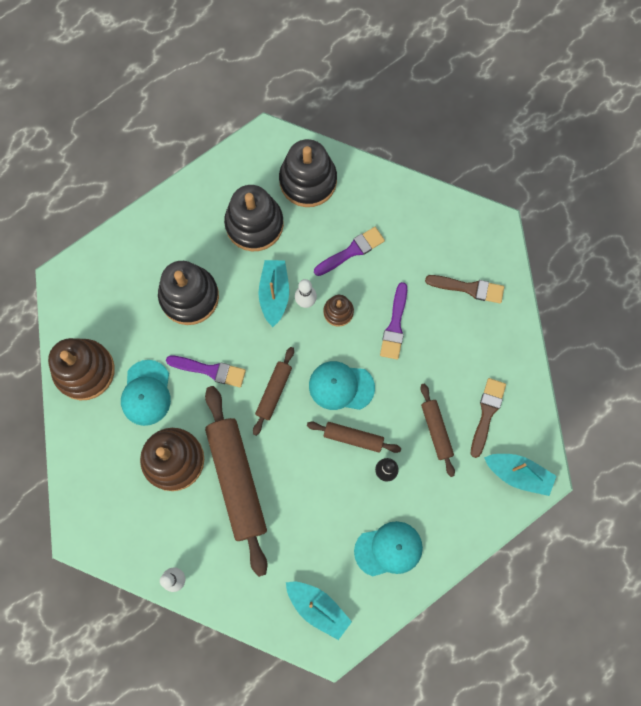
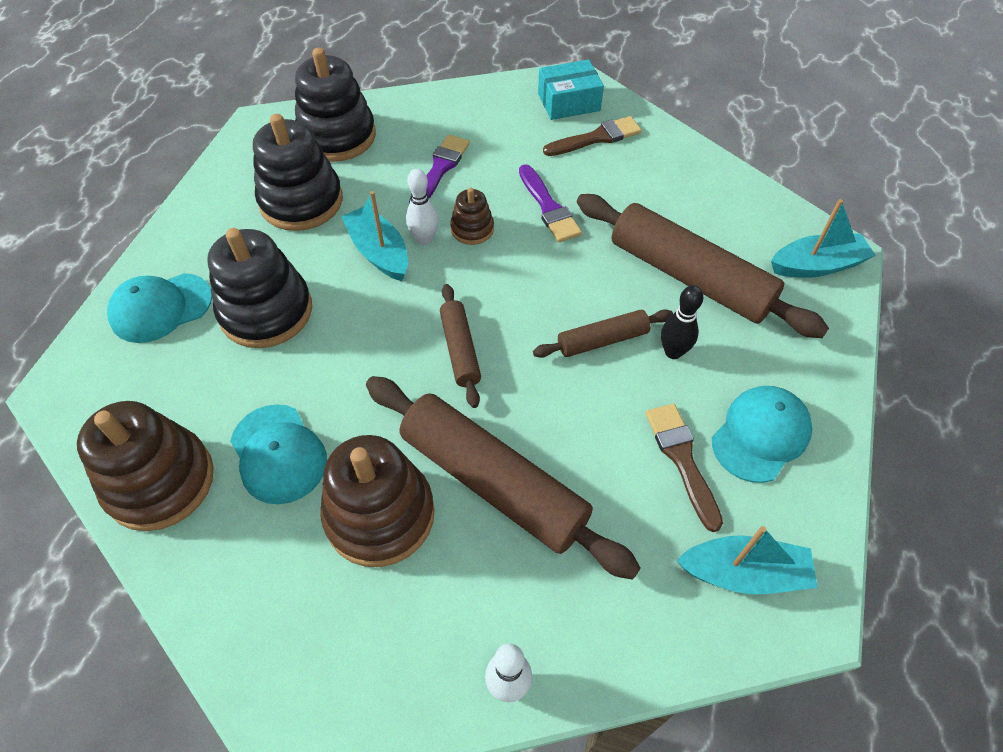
camera: 35 degrees left, 20 degrees down
purple brush [166,356,246,387] -> none
turquoise cap [309,361,375,410] -> turquoise cap moved to [107,273,212,343]
brown rolling pin [420,383,455,477] -> brown rolling pin [577,194,829,338], size x1.97
brown brush [471,378,506,458] -> brown brush moved to [646,404,723,532]
none -> turquoise box [538,59,604,120]

